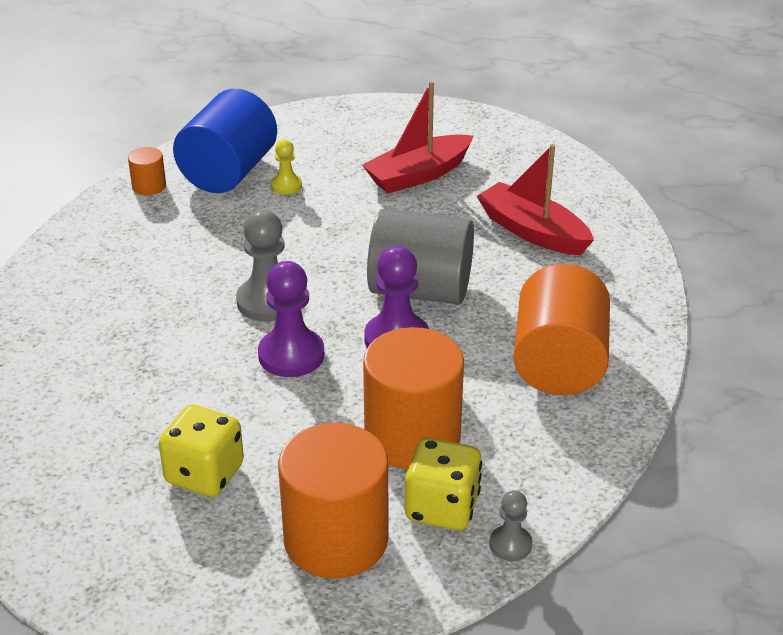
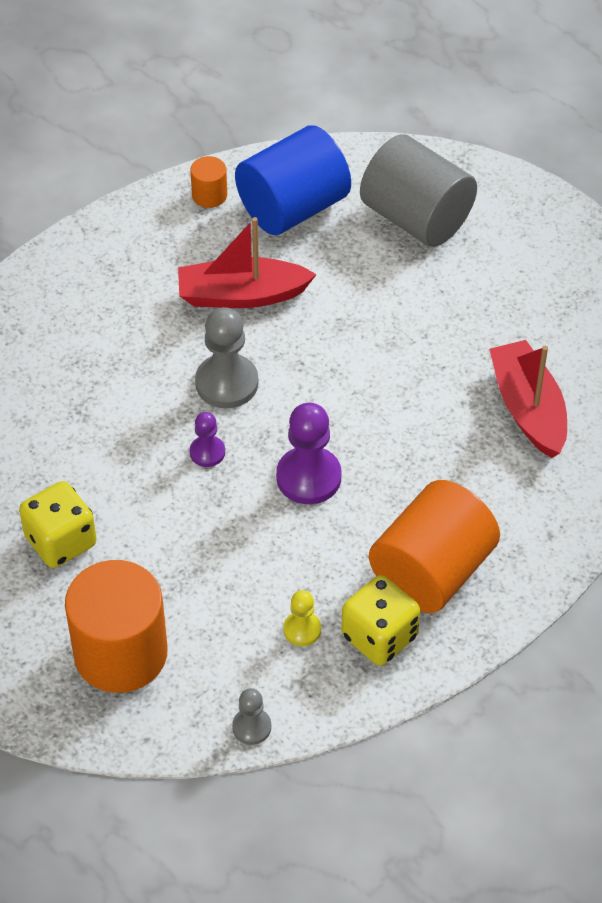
camera: 30 degrees right, 15 degrees up
purple pawn [258,261,324,377] -> purple pawn [190,412,225,467], size x0.55
yellow pawn [271,139,302,195] -> yellow pawn moved to [283,590,321,646]
red boat [362,81,474,193] -> red boat moved to [178,217,317,308]
orange cylinder [363,327,464,469] -> none
grey cylinder [367,208,474,305] -> grey cylinder moved to [360,134,477,247]
yellow dice [405,438,482,530] -> yellow dice moved to [341,575,420,665]

